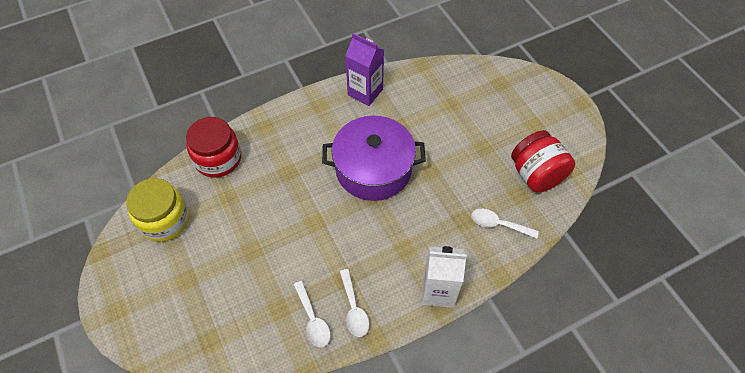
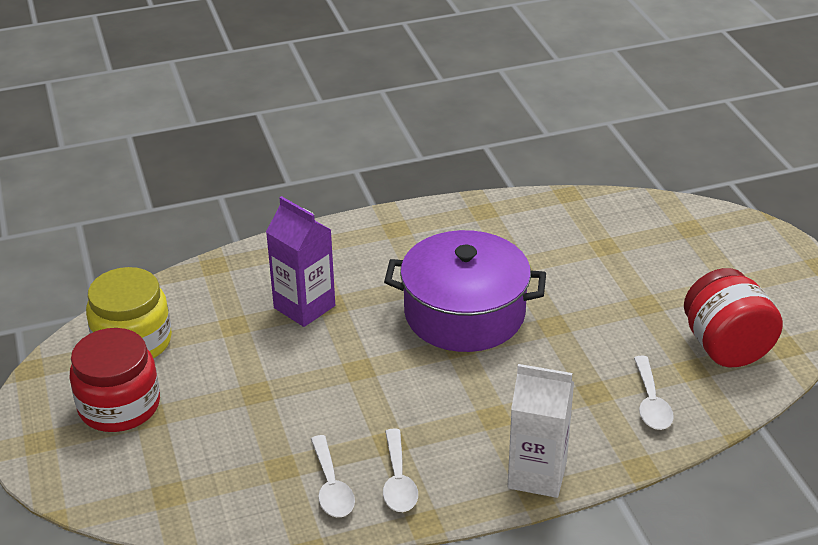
camera: 10 degrees right, 20 degrees down
red jar [186,117,241,178] -> red jar moved to [70,328,160,432]
purple carton [345,33,384,106] -> purple carton moved to [266,196,335,327]
white spoon [471,209,539,239] -> white spoon turned 120 degrees counterclockwise [634,356,674,430]

